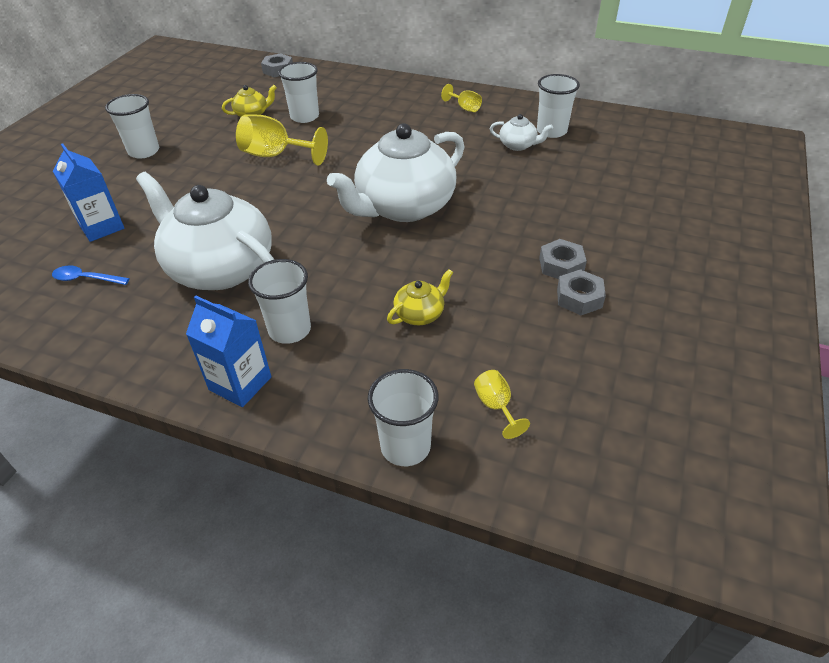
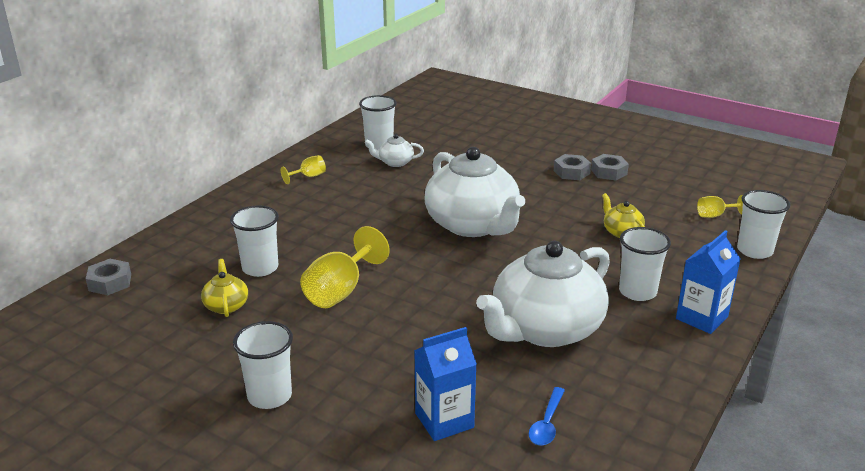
camera: 80 degrees left, 15 degrees down
white teapot [490,114,553,151] -> white teapot turned 120 degrees counterclockwise [365,134,424,167]

